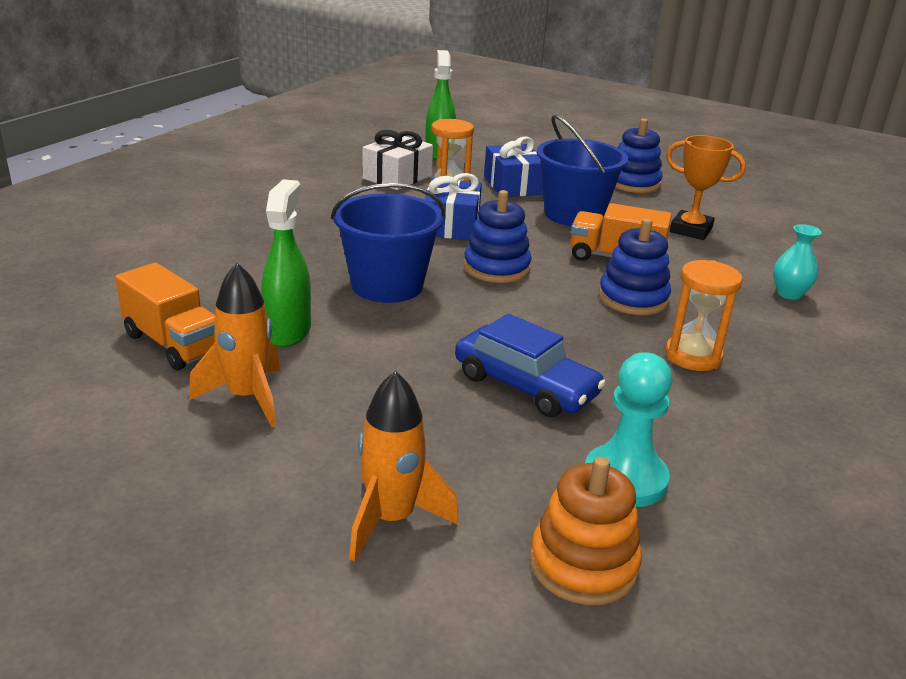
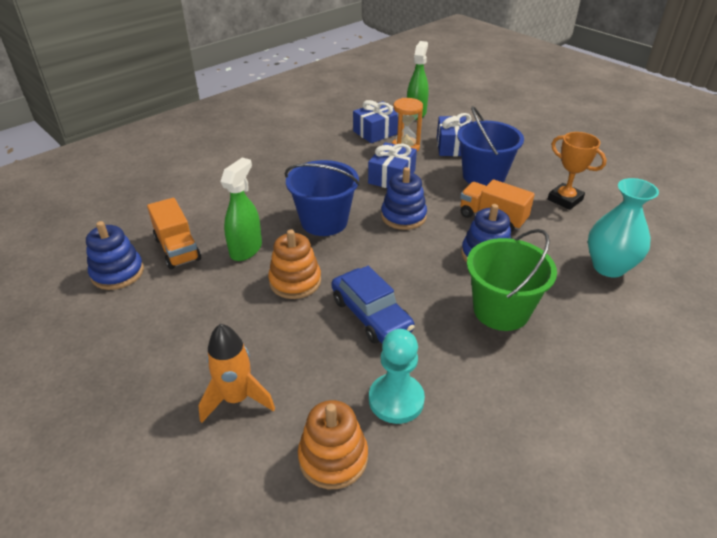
camera: 20 degrees right, 10 degrees up
orange rocket [189,263,280,427] -> none
white gift [362,130,433,190] -> blue gift [353,100,398,143]
blue stacking toy [615,119,663,193] -> blue stacking toy moved to [86,221,144,290]
orange hourglass [665,260,743,371] -> green bucket [467,229,557,331]
turquoise vase [773,224,822,300] -> turquoise vase [588,178,659,277], size x1.79
none -> orange stacking toy [268,229,321,299]

